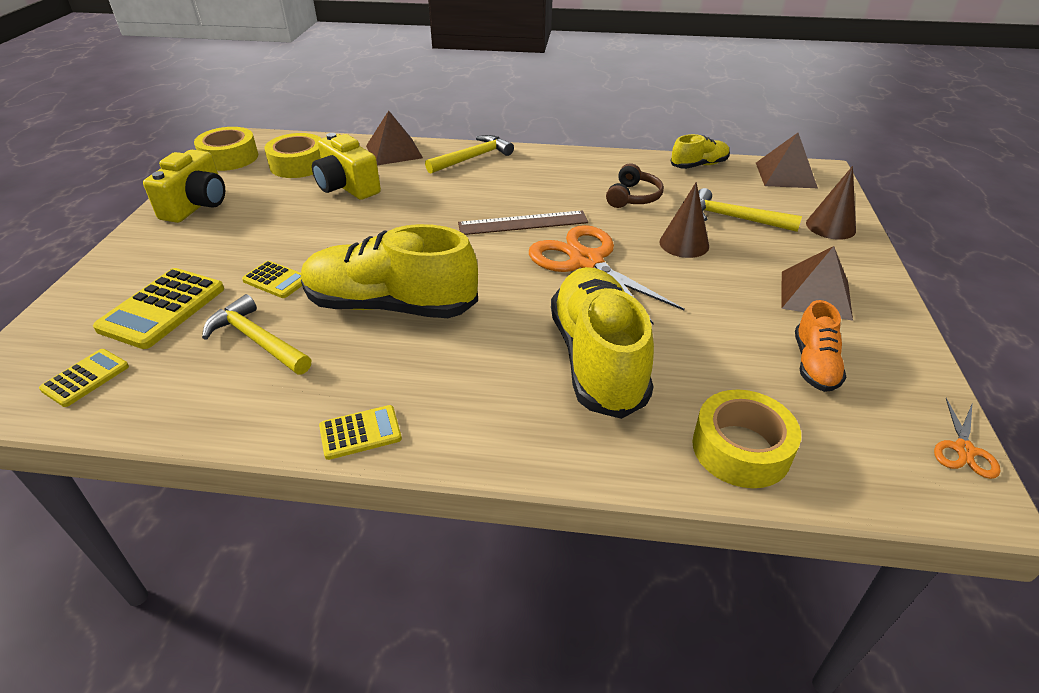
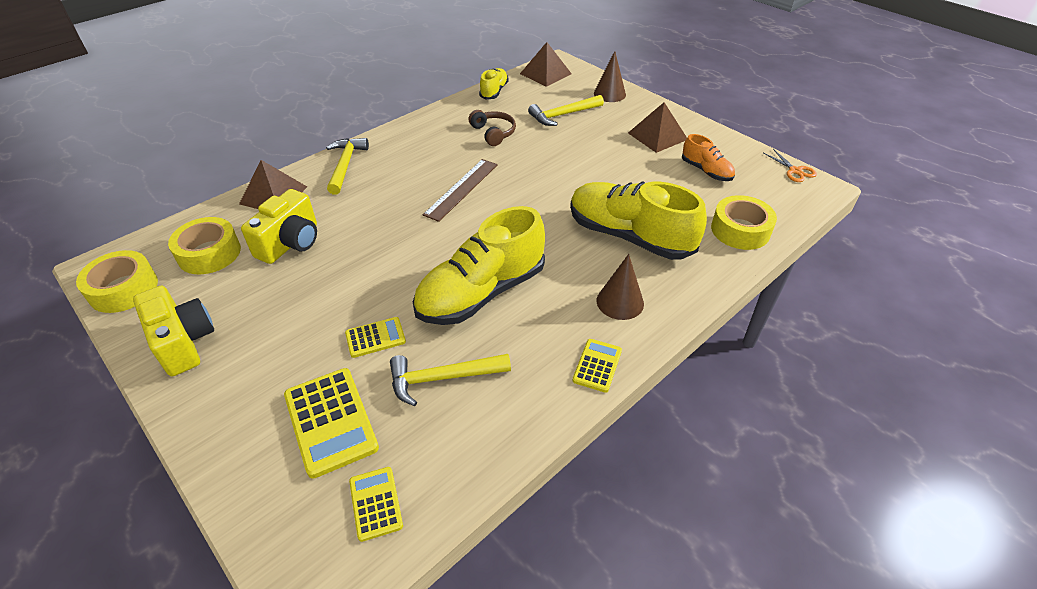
camera: 50 degrees left, 5 degrees up
yellow camera [312,133,381,200] -> yellow camera turned 60 degrees counterclockwise [241,189,317,264]
orange scissors [529,225,685,324] -> none
brown cone [659,182,709,258] -> brown cone moved to [597,254,644,320]

